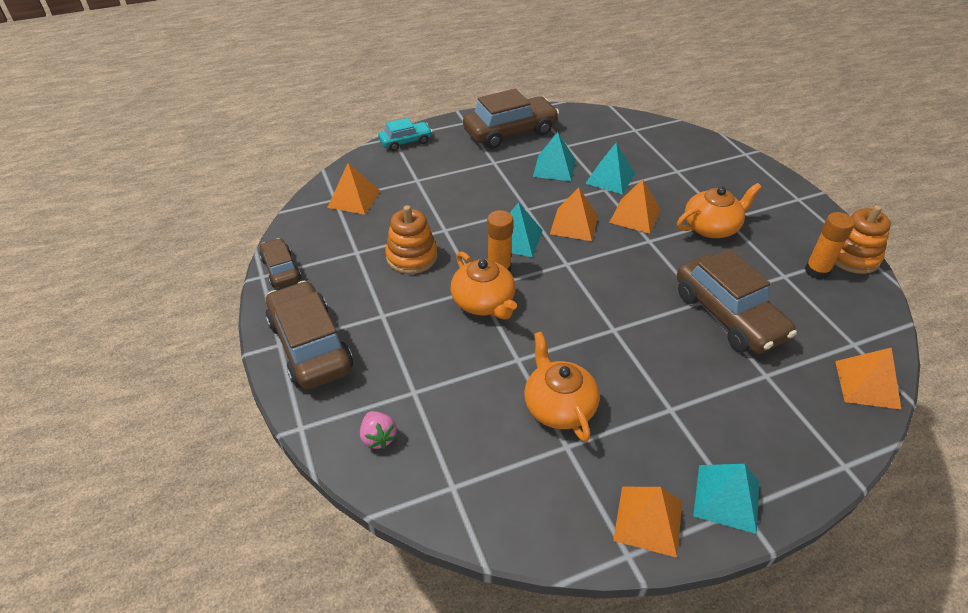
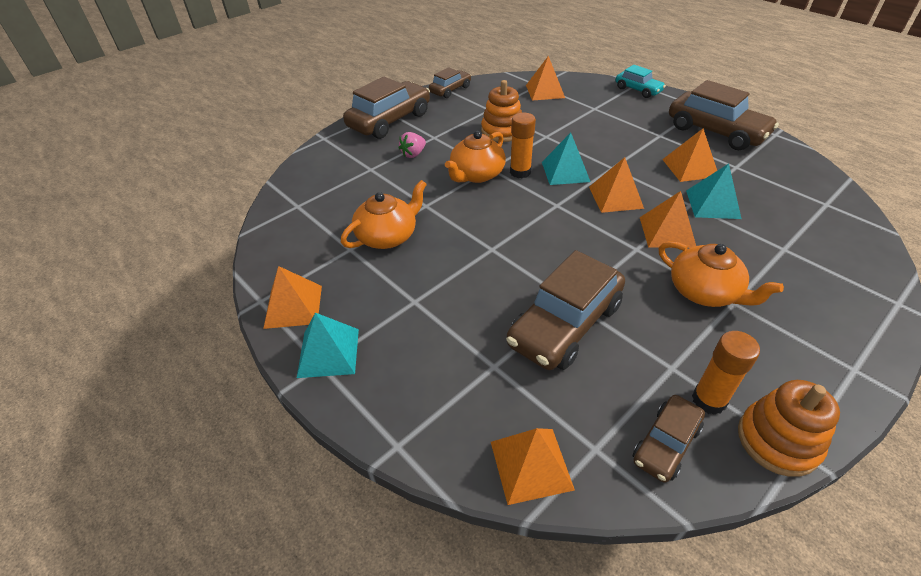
camera: 70 degrees right, 0 degrees up
pink strawberry [360,411,397,449] -> pink strawberry moved to [399,132,426,158]
turquoise pyramid [533,132,576,181] -> orange pyramid [662,128,717,182]
none -> brown car [633,395,705,483]

